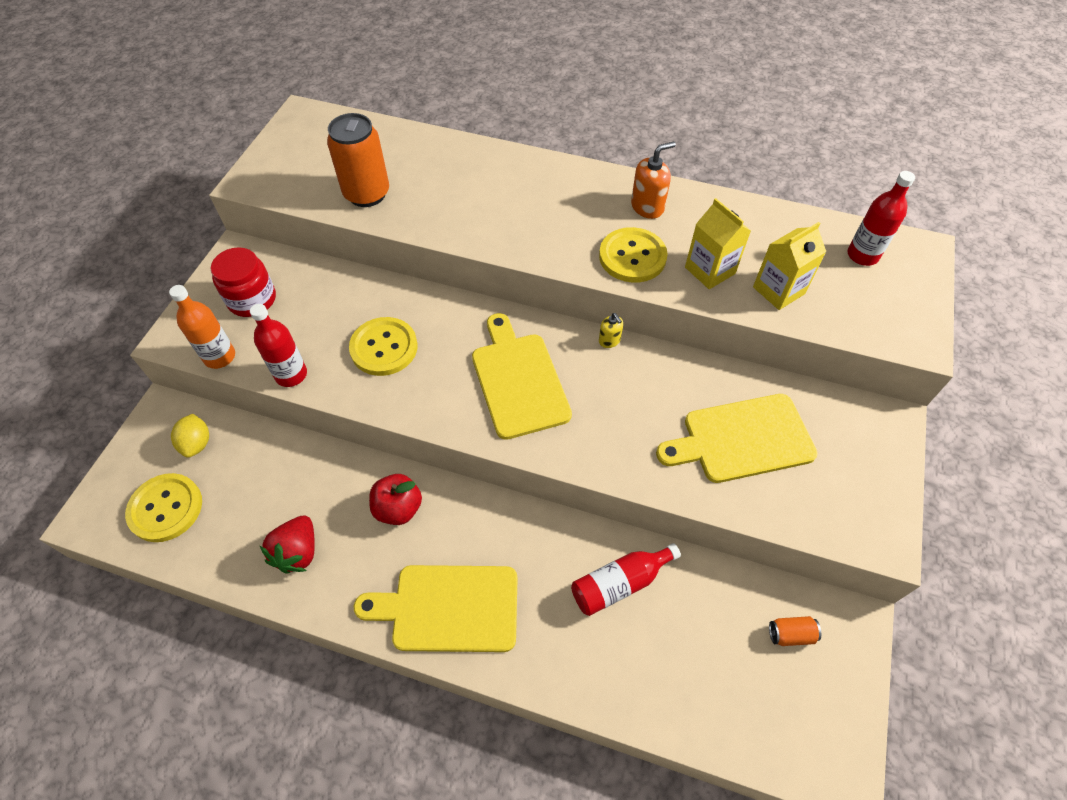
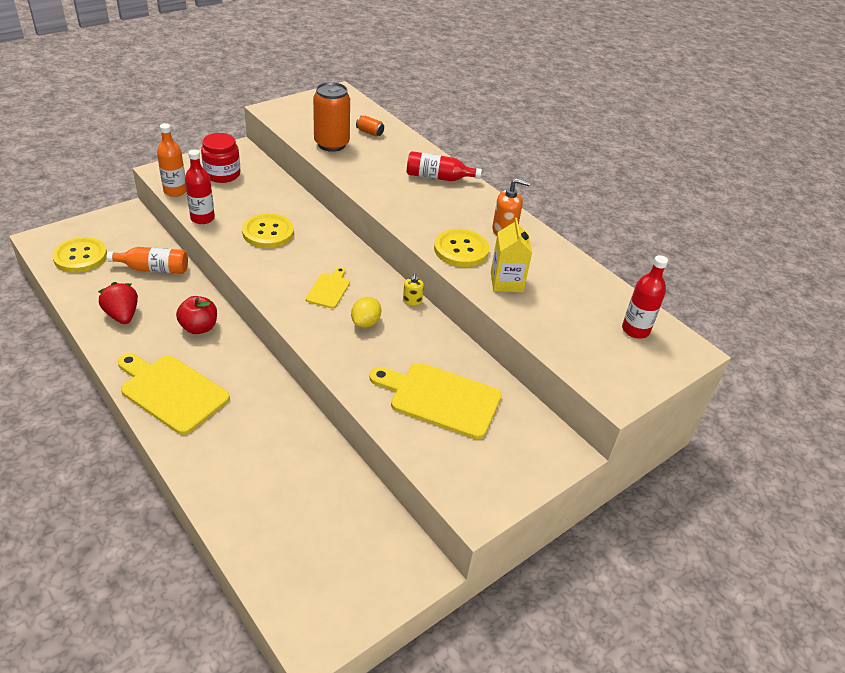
camera: 30 degrees right, 15 degrees down
yellow lemon [171,414,209,458] -> yellow lemon moved to [351,297,381,328]
red strawberry [260,515,315,574] -> red strawberry turned 105 degrees clockwise [98,282,138,324]
yellow cutting board [472,313,572,440] -> yellow cutting board [306,267,350,309], size x0.53
red bottle [571,543,681,616] -> red bottle moved to [407,151,482,181]
yellow carton [753,222,826,310] -> none
orange can [769,616,821,646] -> orange can moved to [356,116,384,137]
none -> orange bottle [107,247,188,274]

